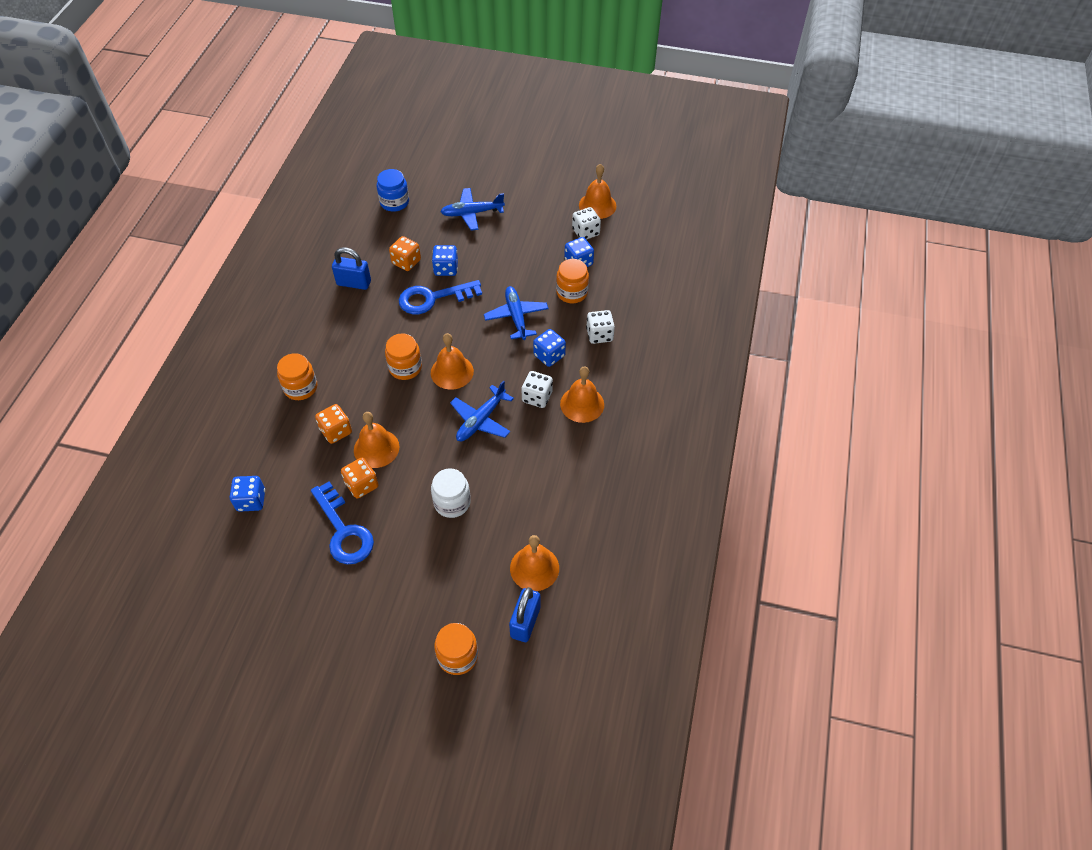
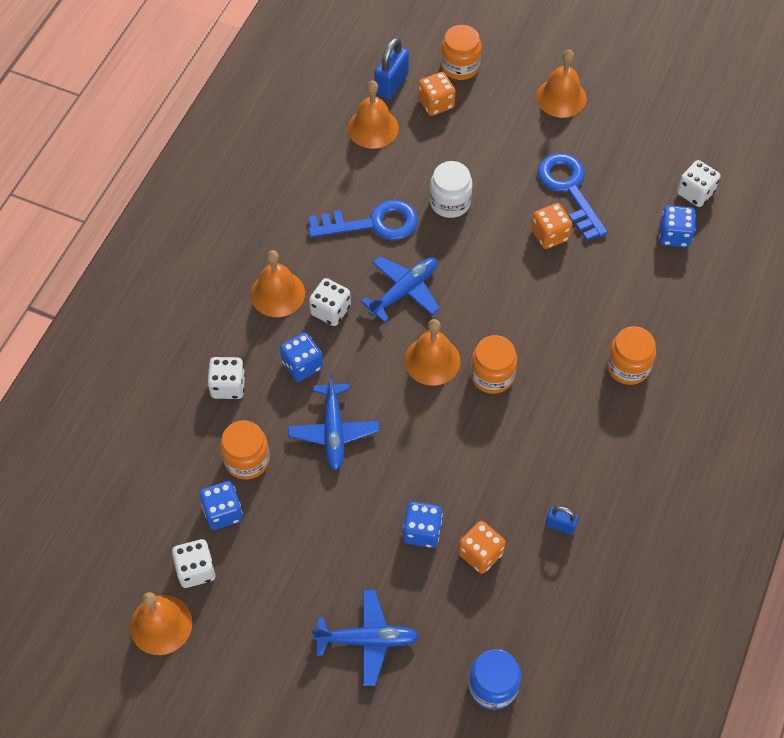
camera: 170 degrees left, 5 degrees up
orange dice [315,404,352,444] -> orange dice moved to [418,72,455,116]
blue padlock [332,247,371,290] -> blue padlock [545,506,579,535], size x0.60
orange bell [354,412,400,468] -> orange bell moved to [536,49,587,118]
blue key [399,280,482,314] -> blue key moved to [308,200,418,240]
none -> white dice [677,160,721,207]

